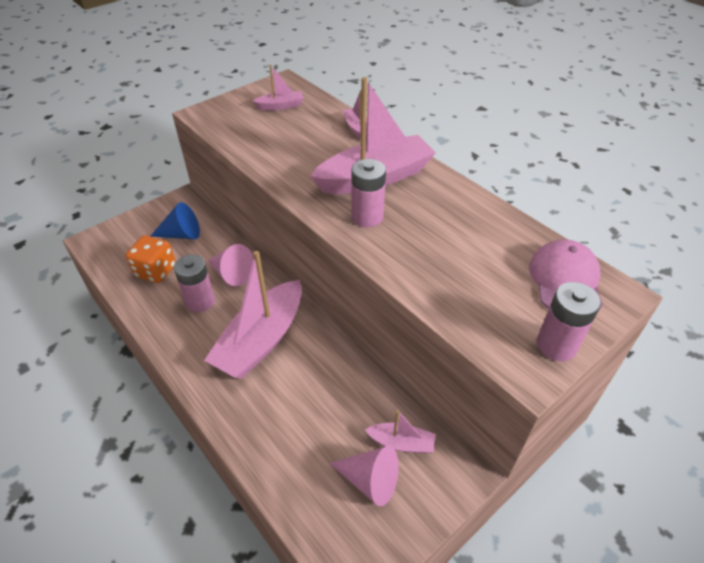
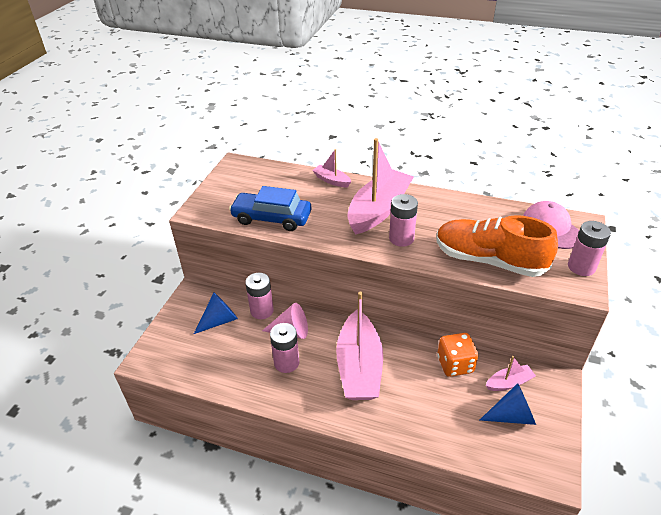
camera: 30 degrees left, 5 degrees down
orange dice [125,235,176,283] -> orange dice moved to [437,333,478,377]
pink boat [252,65,304,110] -> none
pink cone [329,446,399,506] -> blue cone [480,383,536,425]
none -> blue car [229,186,311,231]
none -> pink battery [245,273,274,319]
none -> orange shoe [436,215,558,277]

